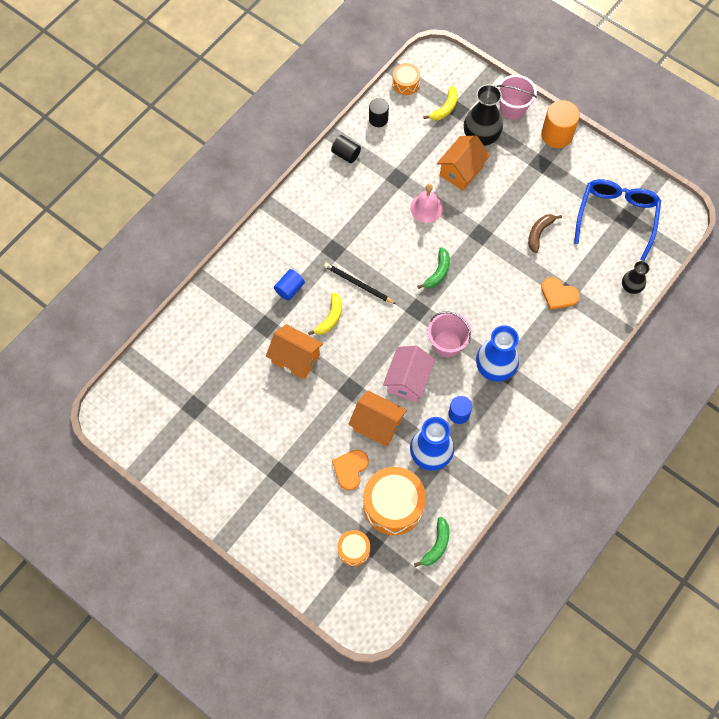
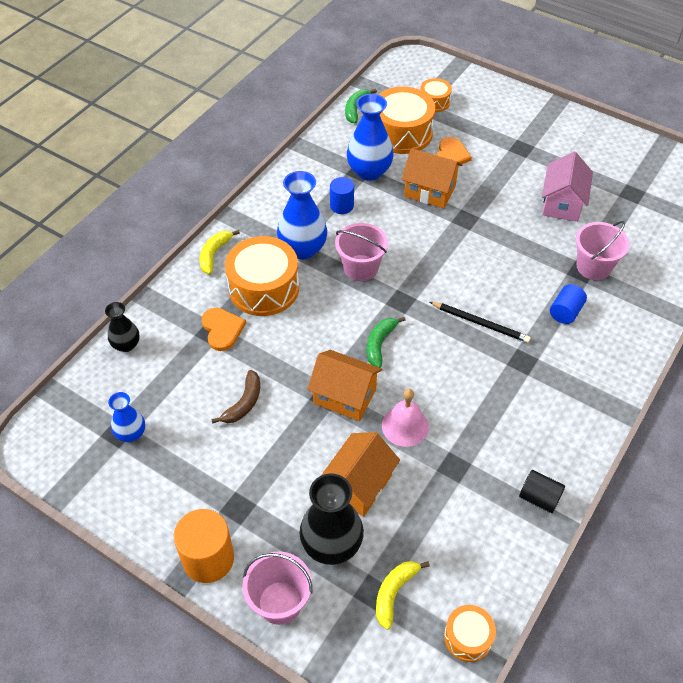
camera: 175 degrees right, 15 degrees down
orange house [266,324,323,380] -> orange house moved to [307,350,382,421]
yellow banana [308,292,342,335] -> yellow banana moved to [200,230,240,274]
black cylinder [369,98,389,127] -> none
pink house [383,346,435,402] -> pink house moved to [542,152,593,222]
orange heart [541,277,580,310] -> orange heart turned 45 degrees clockwise [202,308,246,351]
blue glasses [574,179,661,261] -> blue vase [108,392,145,442]
none -> orange drum [225,236,299,316]
none -> pink bucket [575,221,630,280]

